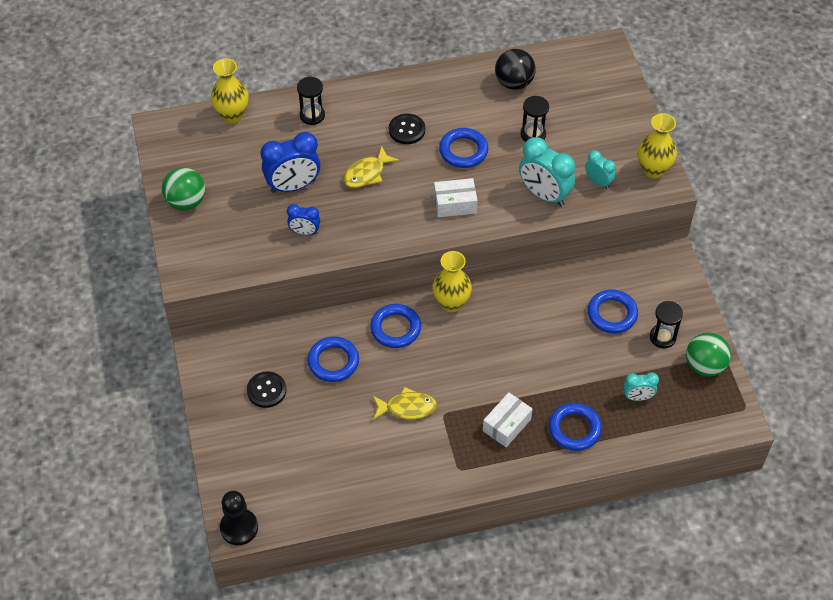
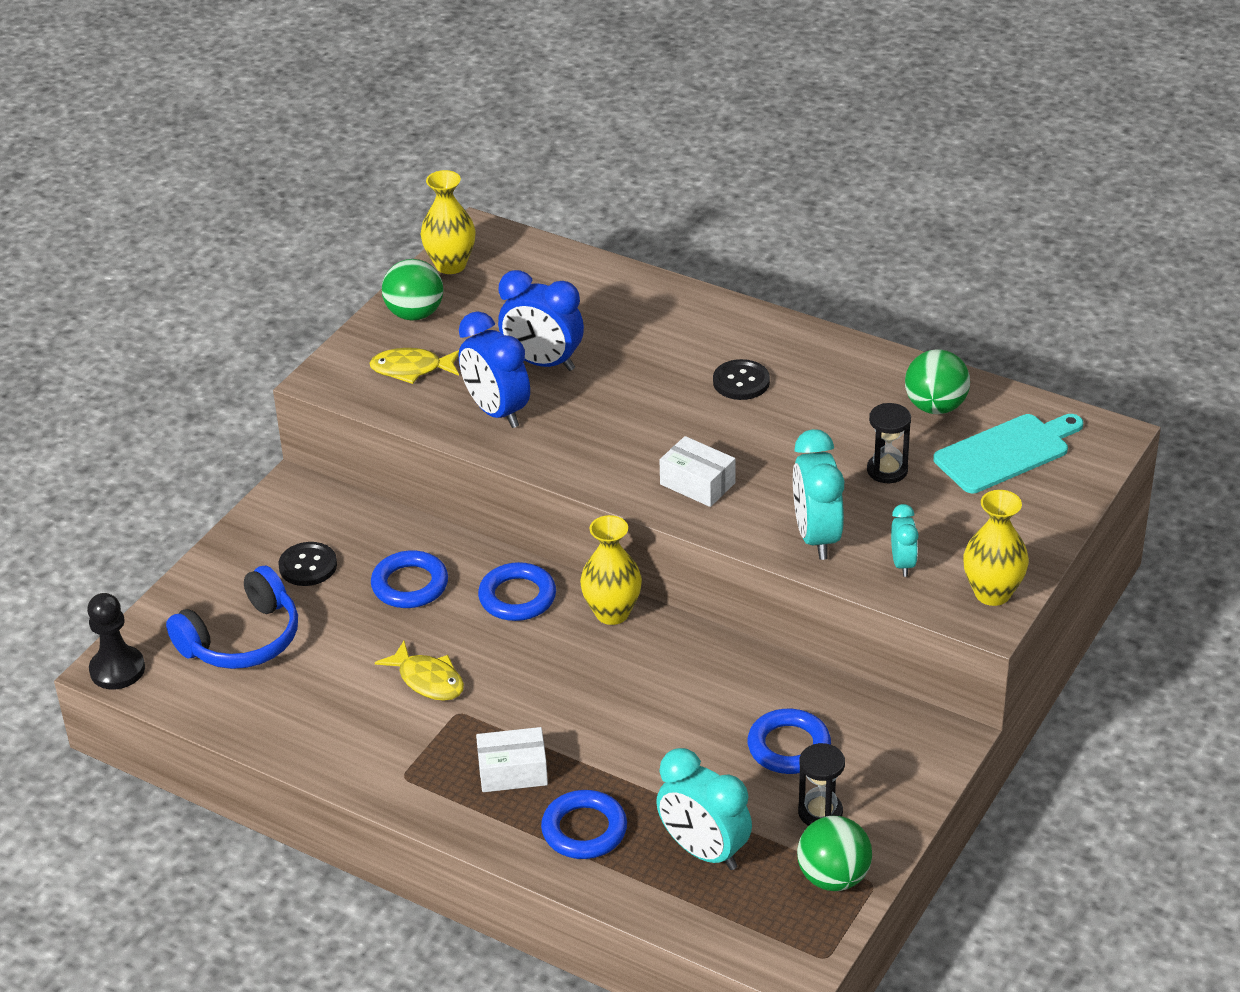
camera: 45 degrees right, 15 degrees down
yellow vase [211,58,249,123] -> yellow vase moved to [420,170,476,274]
blue clock [287,204,320,235] -> blue clock [459,311,530,428], size x1.81
black hourglass [297,77,325,125] -> none
yellow fish [343,146,399,188] -> yellow fish moved to [369,348,459,384]
blue ring [439,128,488,168] -> none
black ball [495,49,536,90] -> green ball [905,349,970,414]
turquoise clock [623,372,659,401] -> turquoise clock [656,748,752,870], size x1.81
none -> blue headphones [166,566,298,669]
none -> turquoise cutting board [933,414,1083,493]

